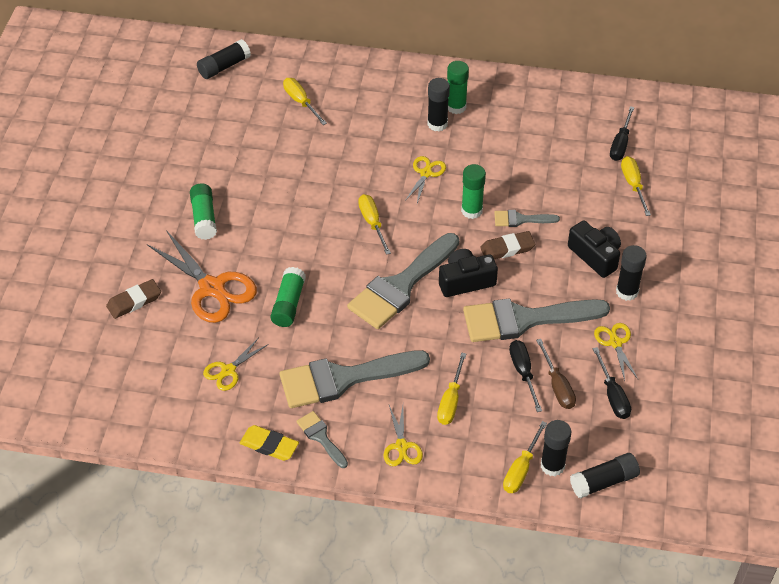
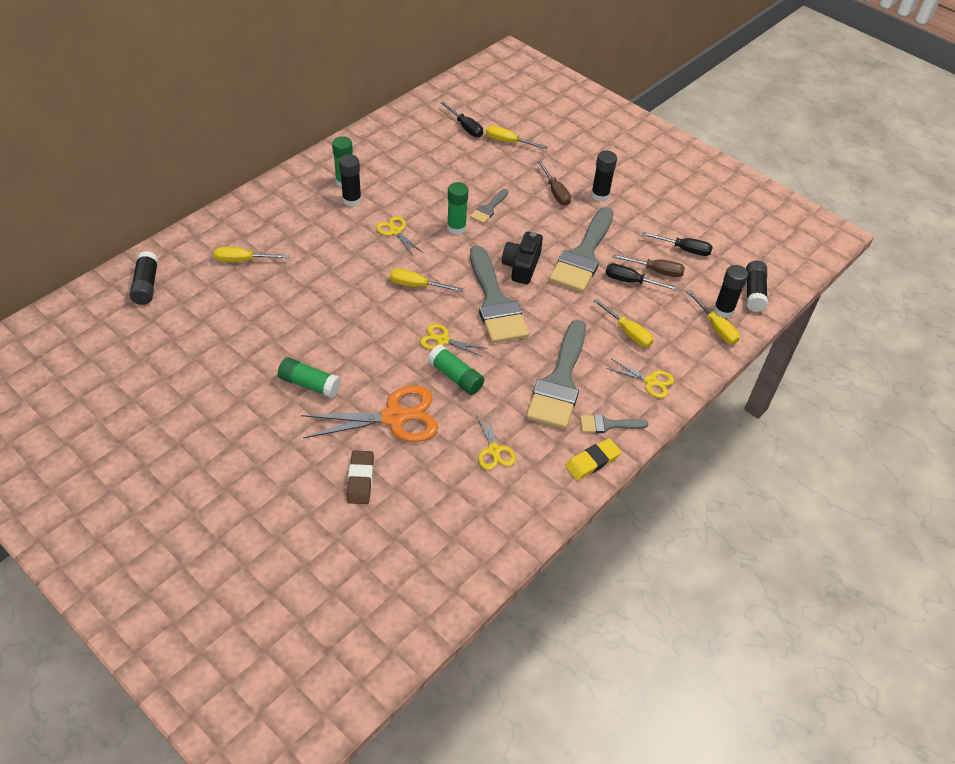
camera: 60 degrees left, 0 degrees up
brown eraser [480,231,535,259] -> none
black camera [568,221,621,278] -> brown screwdriver [537,161,571,206]
yellow scissors [594,323,638,381] -> yellow scissors moved to [420,324,487,357]

